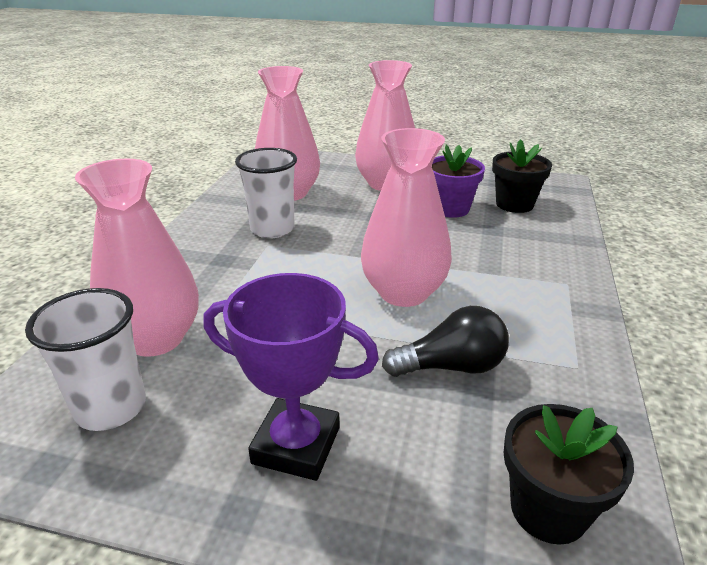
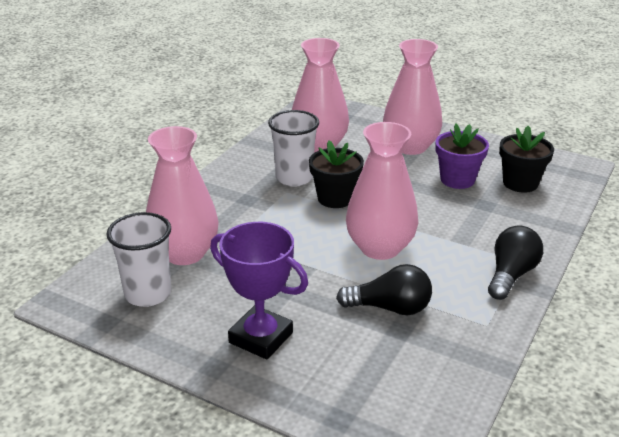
camera: 15 degrees right, 0 degrees up
black flower pot [503,404,634,545] -> black flower pot moved to [309,140,364,208]
none -> black light bulb [488,225,543,300]

